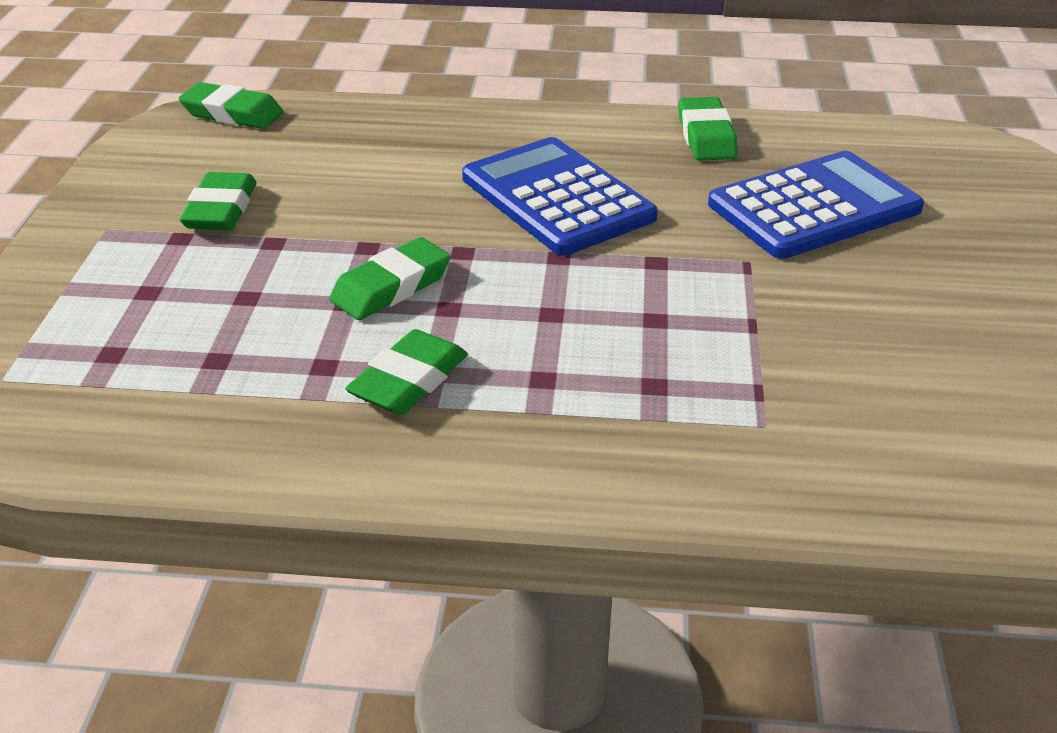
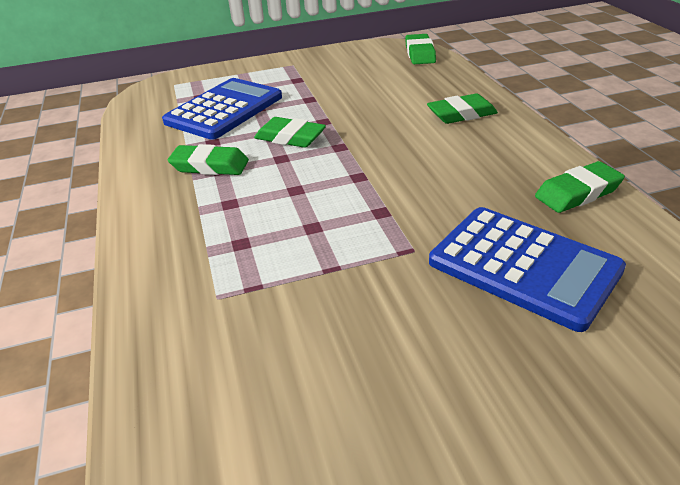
camera: 70 degrees right, 0 degrees up
green eraser [180,172,256,230] -> green eraser moved to [427,93,498,124]
blue calculator [462,137,658,255] -> blue calculator moved to [162,78,282,140]

